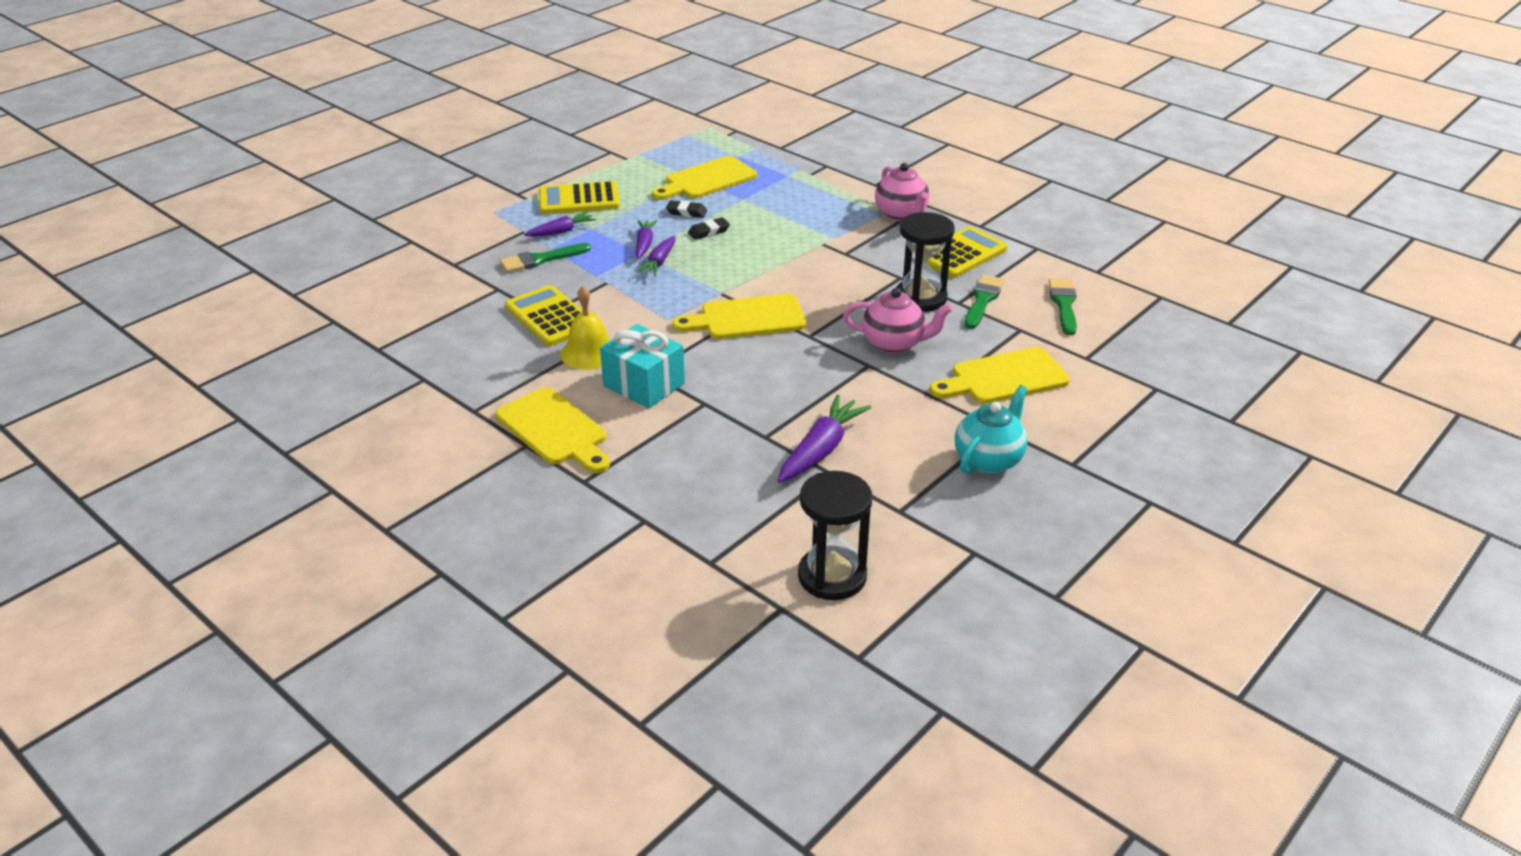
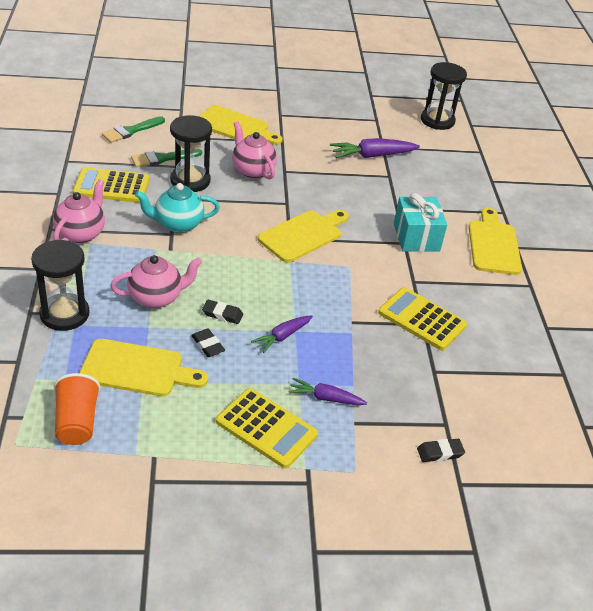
camera: 140 degrees left, 5 degrees up
green brush [500,243,591,273] -> none
yellow calculator [505,285,583,346] -> yellow calculator turned 120 degrees clockwise [378,287,467,350]
yellow bell [561,286,610,370] -> none
purple carrot [636,236,675,276] -> none
yellow cutting board [672,294,806,339] -> yellow cutting board turned 75 degrees counterclockwise [258,210,349,262]
turquoise teapot [955,385,1027,474] -> turquoise teapot moved to [135,183,220,233]
none -> black hourglass [31,240,89,331]
none -> orange cup [53,373,101,445]
none -> pink teapot [110,255,202,308]
none -> black eraser [417,439,465,462]

